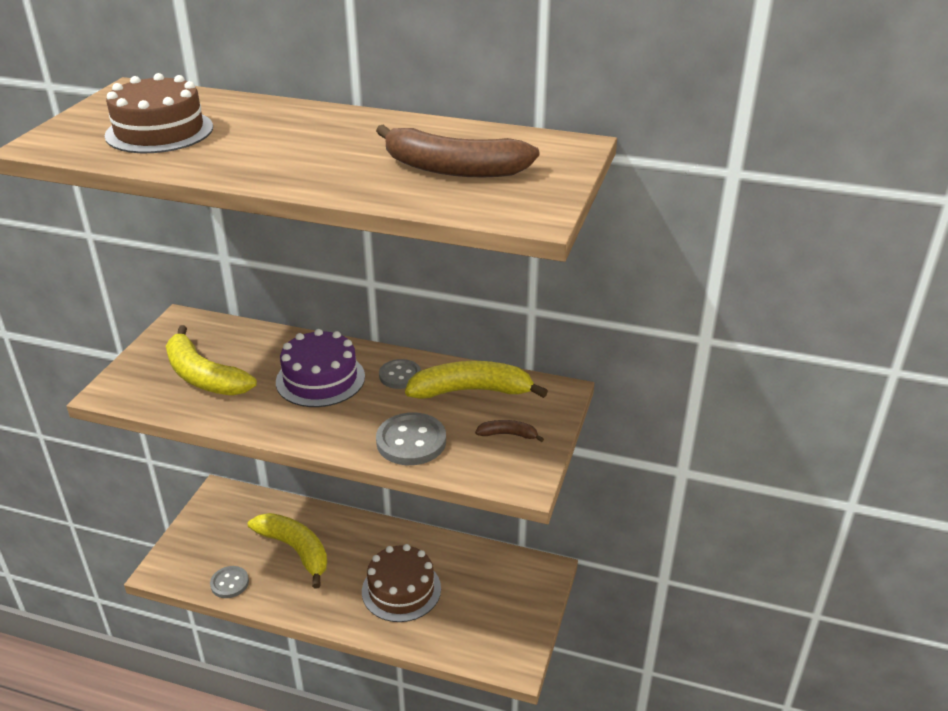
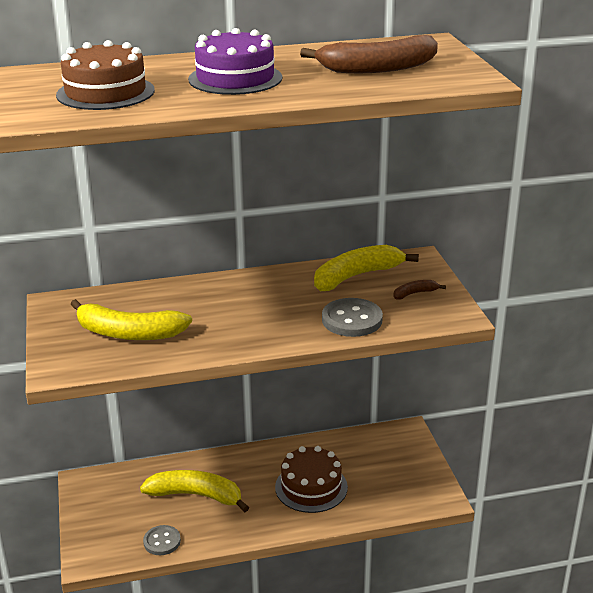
camera: 30 degrees left, 5 degrees down
purple cake [276,329,365,407] -> purple cake moved to [188,28,282,95]
grey button [379,359,421,389] -> none

